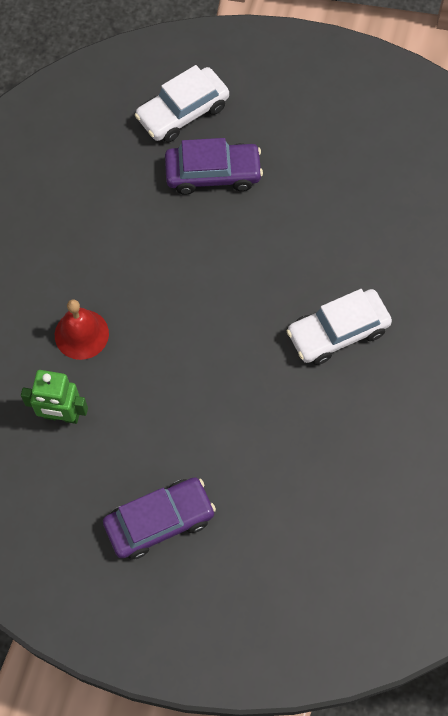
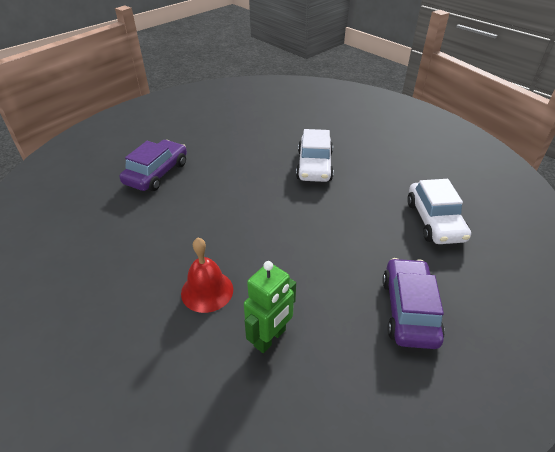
camera: 60 degrees left, 25 degrees down
white car [135,65,229,143] -> white car moved to [407,179,471,244]

